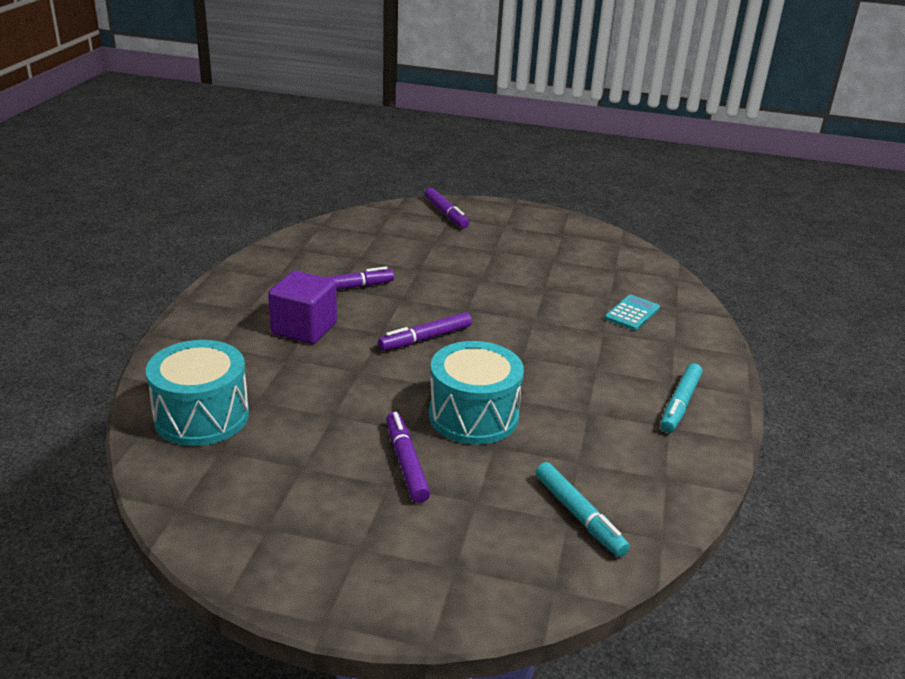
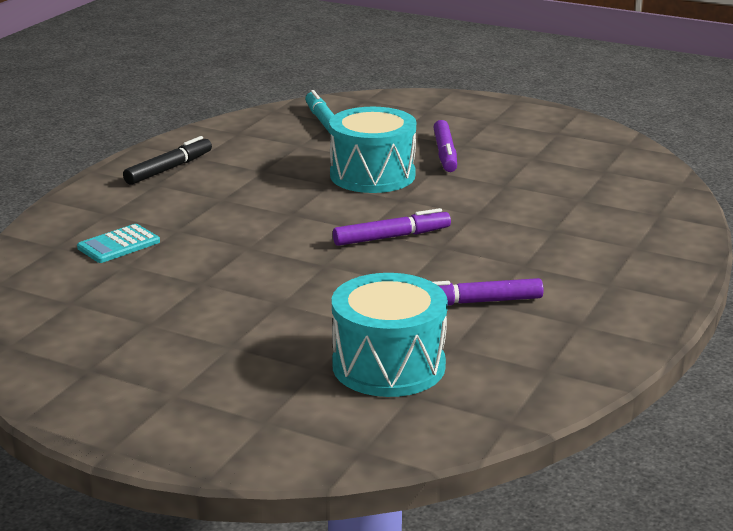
camera: 165 degrees left, 5 degrees down
turquoise drum [146,340,249,446] -> turquoise drum moved to [332,273,448,397]
purple cube [268,271,337,344] -> none
purple marker [424,188,469,228] -> none
turquoise marker [660,363,702,433] -> black marker [123,136,212,185]

